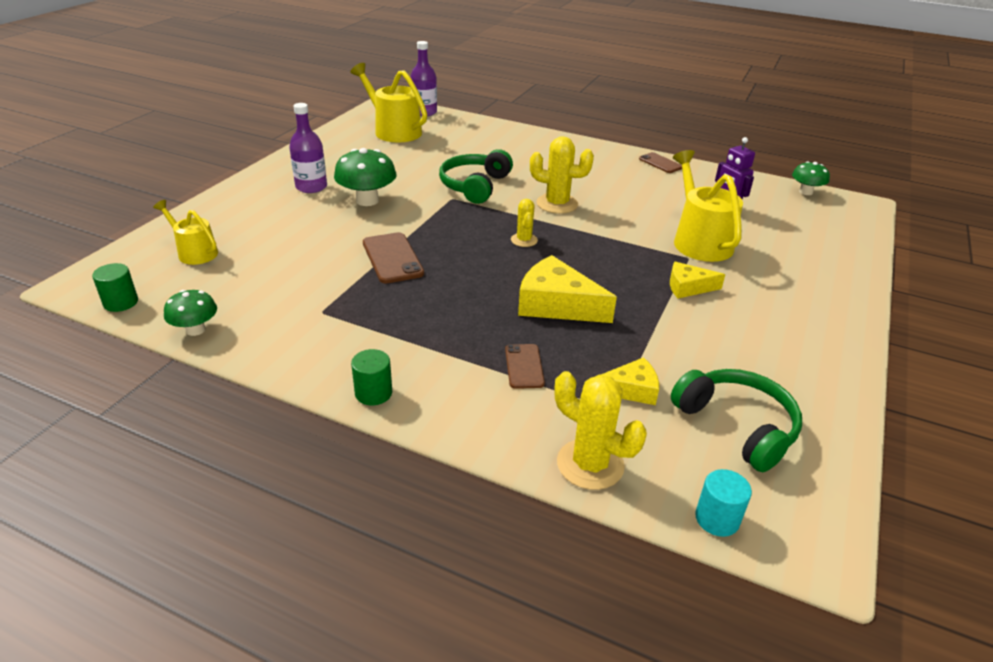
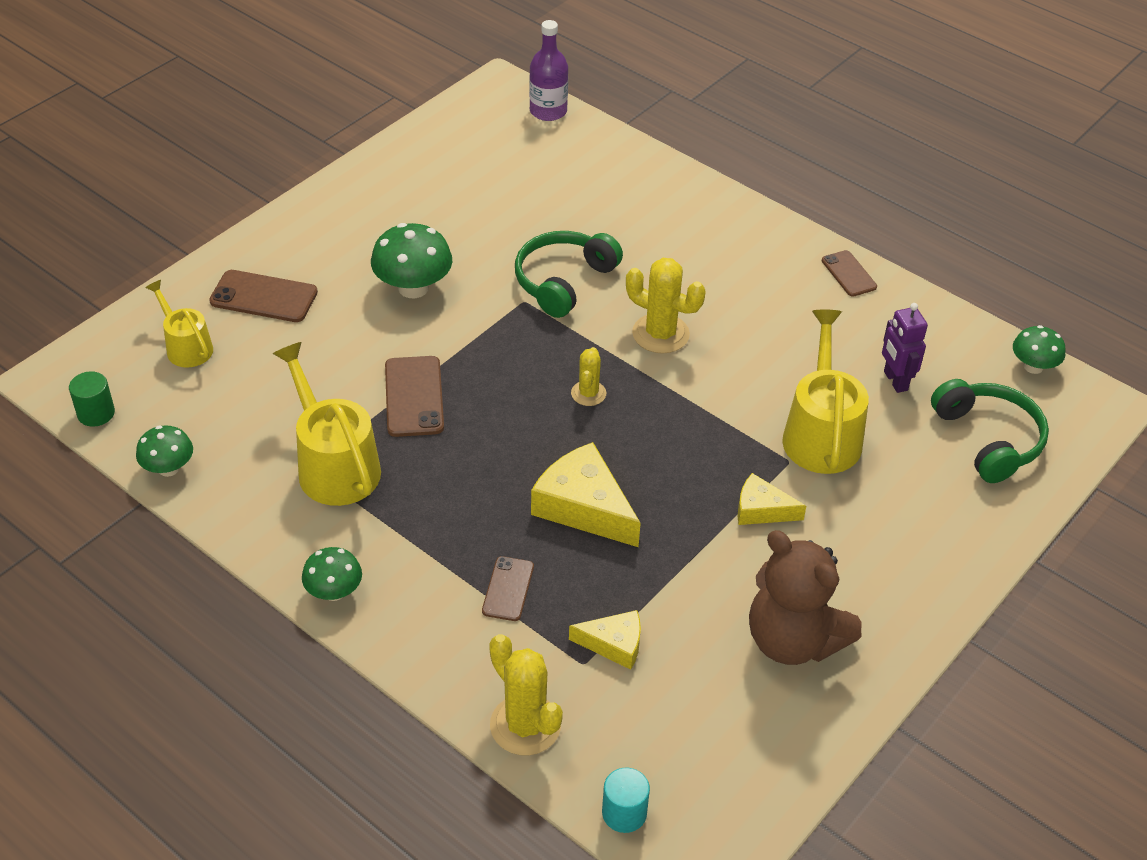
camera: 15 degrees right, 10 degrees up
purple bottle [289,103,327,193] -> none
yellow watering can [350,63,427,142] -> yellow watering can moved to [273,342,381,506]
green cylinder [351,349,392,405] -> green mushroom [302,547,362,601]
green headphones [671,369,802,472] -> green headphones moved to [931,379,1049,483]
none -> brown phone [209,270,318,322]
none -> brown teddy bear [749,530,862,665]

